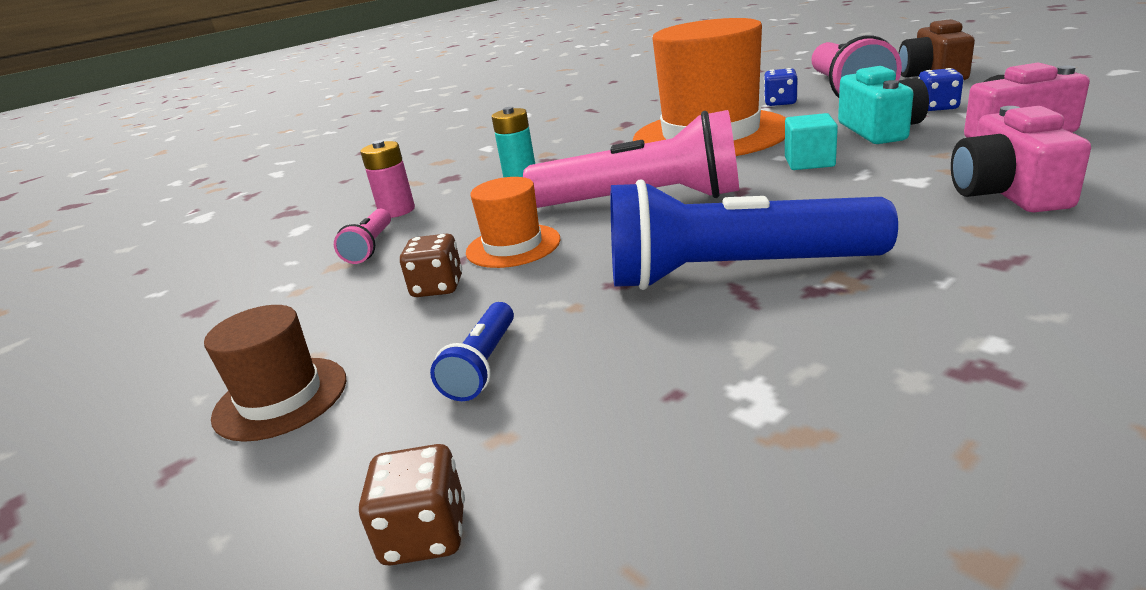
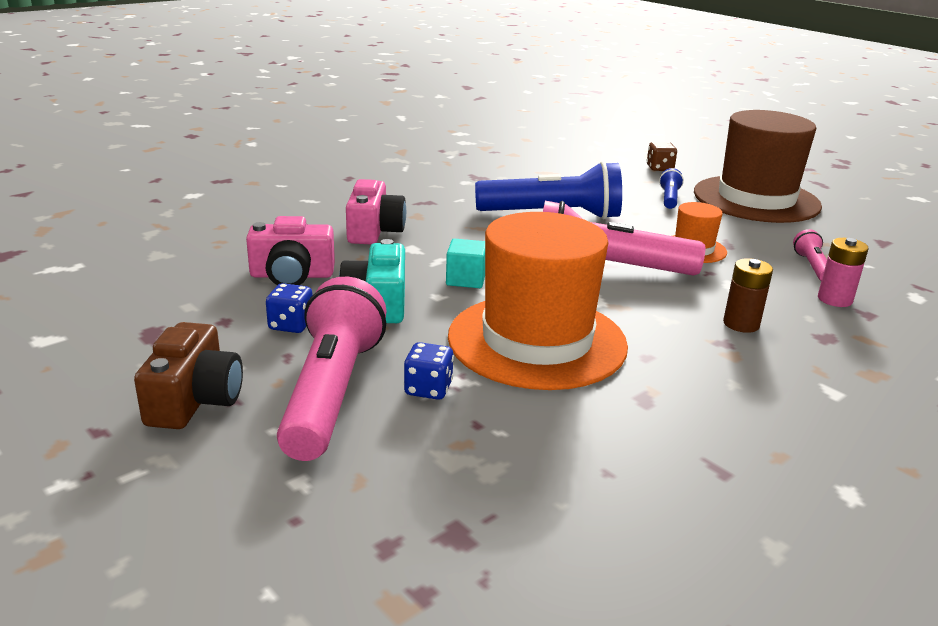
camera: 175 degrees right, 0 degrees up
brown hat [204,305,346,442] -> brown hat [694,110,822,223], size x2.18
brown dice [400,234,462,297] -> none
turquoise battery [492,107,535,177] -> brown battery [723,258,773,333]

